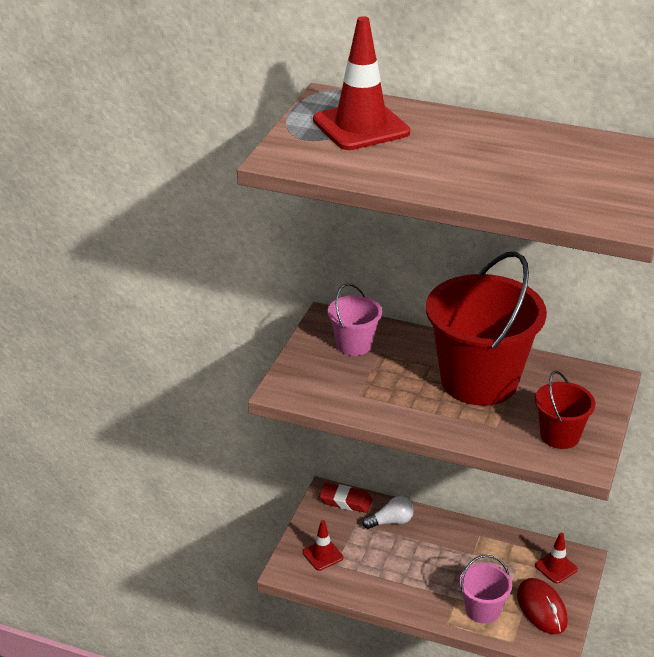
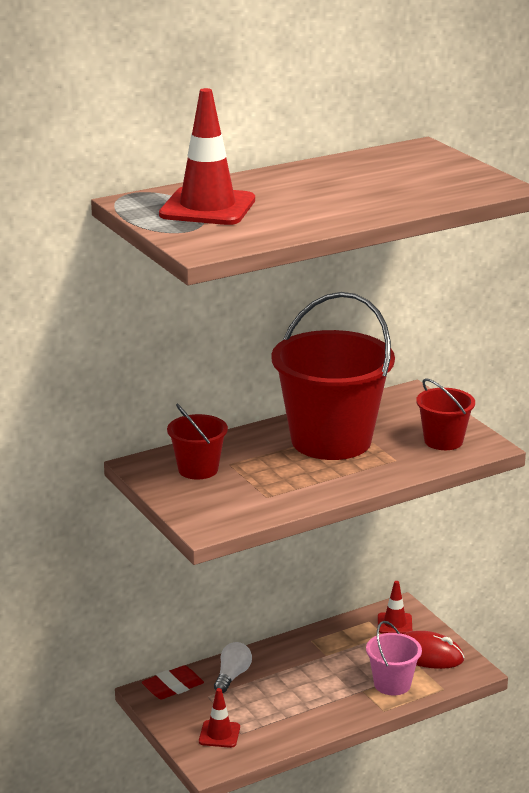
camera: 50 degrees left, 10 degrees down
pink bucket [328,283,382,356] -> red bucket [167,404,228,480]

